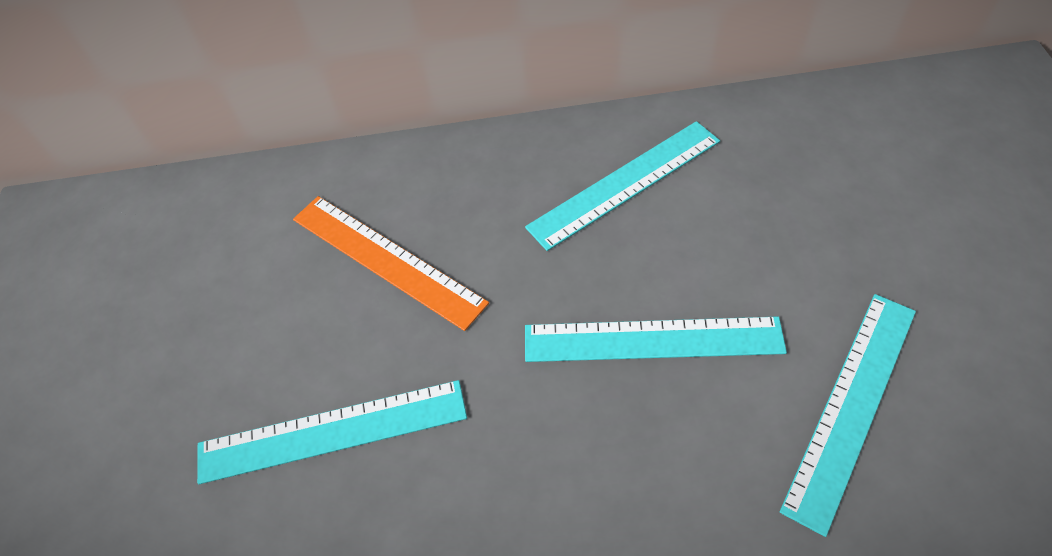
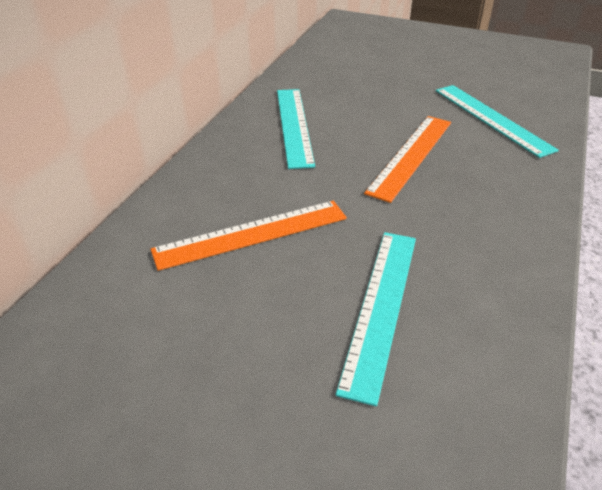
camera: 65 degrees left, 15 degrees down
turquoise ruler [525,316,787,362] -> orange ruler [364,116,451,203]

